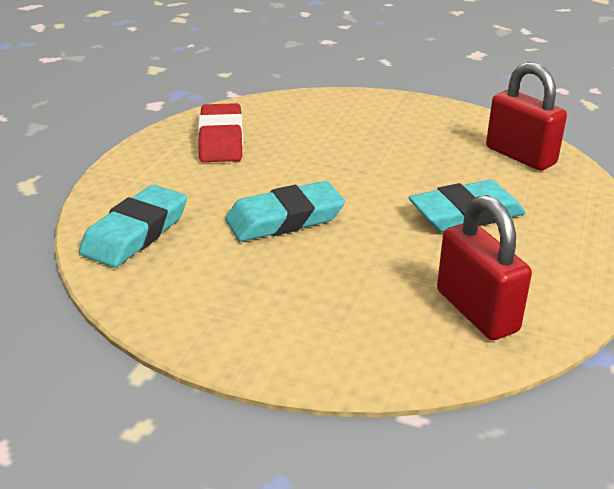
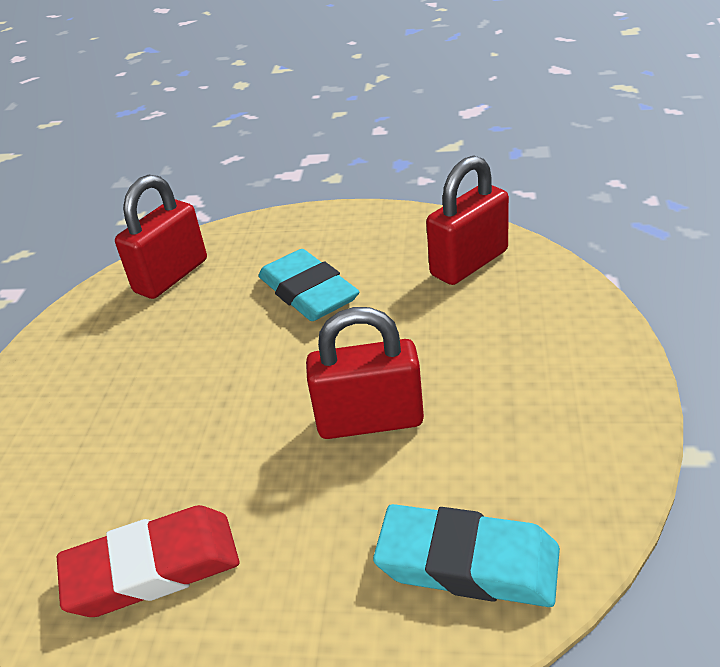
camera: 100 degrees left, 5 degrees up
turquoise eraser [225,181,345,242] -> red padlock [306,307,424,439]

